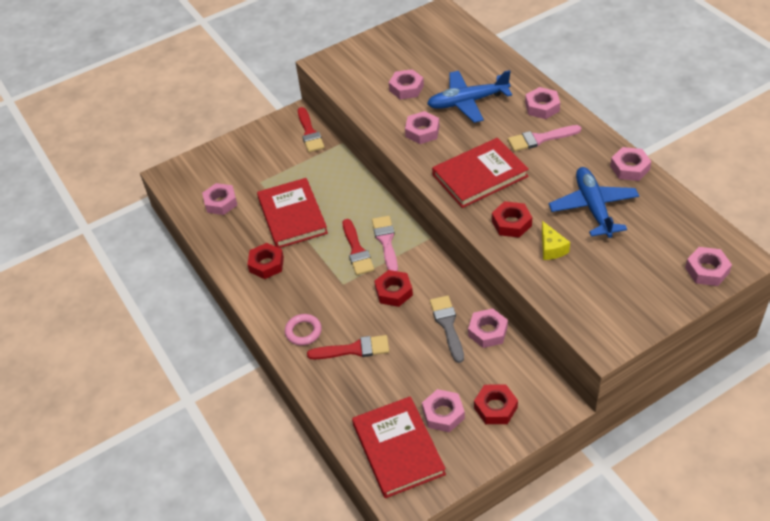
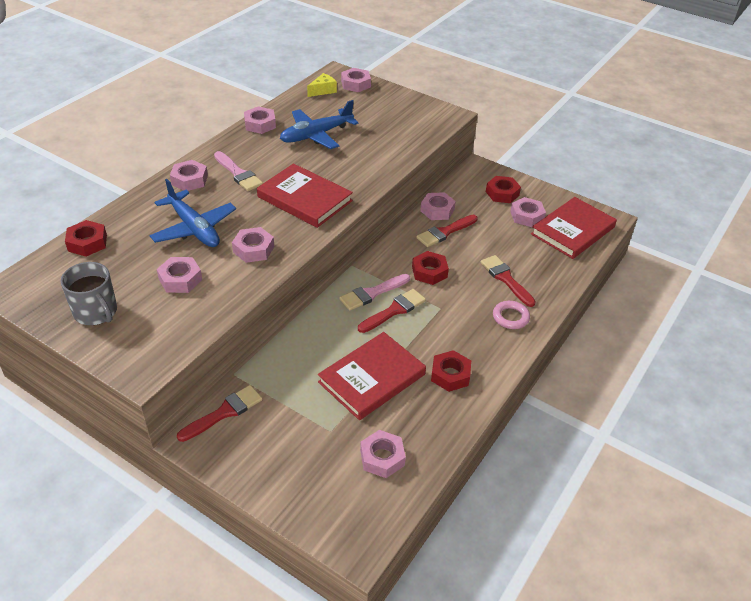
camera: 120 degrees left, 5 degrees down
grey brush [430,295,464,363] -> red brush [416,215,478,247]
red nut [492,201,532,238] -> red nut moved to [65,220,107,256]
yellow cheese [542,221,570,260] -> yellow cheese moved to [307,73,337,97]
none -> grey mug [60,262,117,325]

